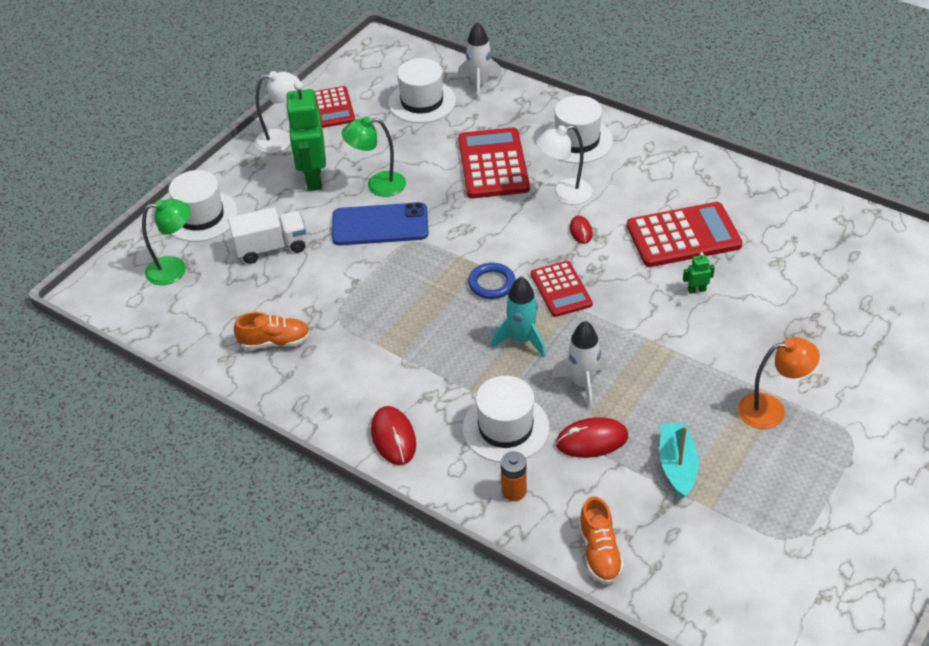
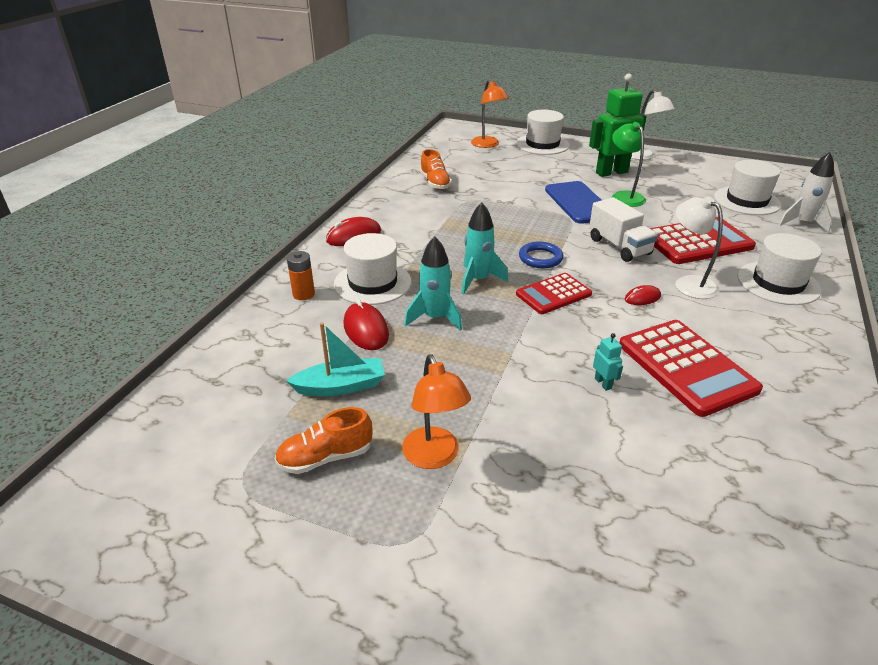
camera: 75 degrees right, 10 degrees down
green lamp [142,199,191,285] -> orange lamp [471,80,509,148]
white truck [228,207,307,264] -> white truck moved to [589,197,658,262]
red calculator [314,86,355,128] -> none
white rocket [551,321,607,410] -> turquoise rocket [404,236,462,331]
orange shoe [579,497,624,584] -> orange shoe moved to [275,407,372,474]
green robot [683,252,715,294] -> turquoise robot [593,333,623,391]

